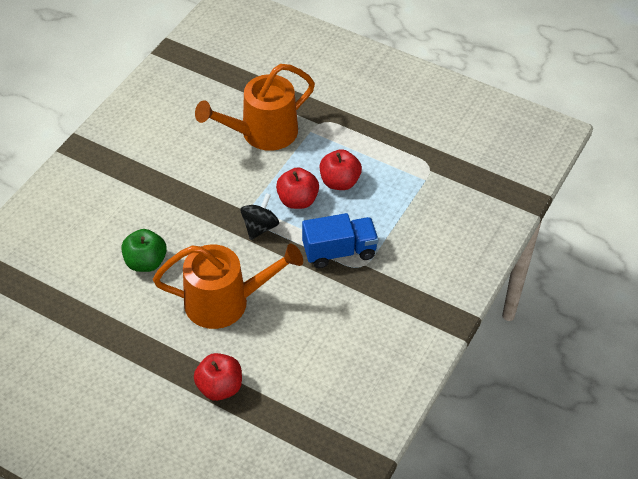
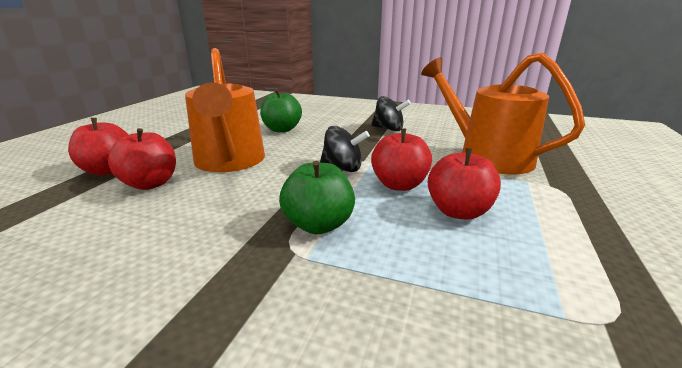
camera: 80 degrees right, 25 degrees down
blue truck [302,213,379,268] -> green apple [279,161,355,234]
none -> red apple [108,128,176,190]
none -> black spinning top [371,96,411,131]

